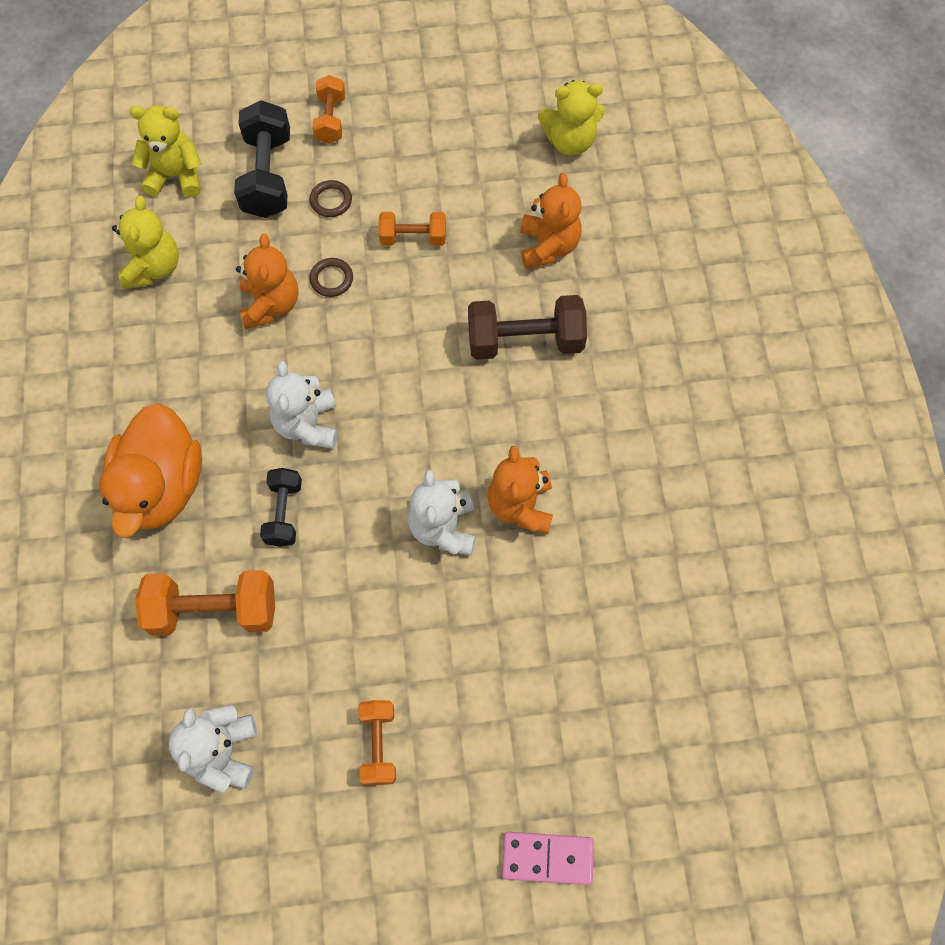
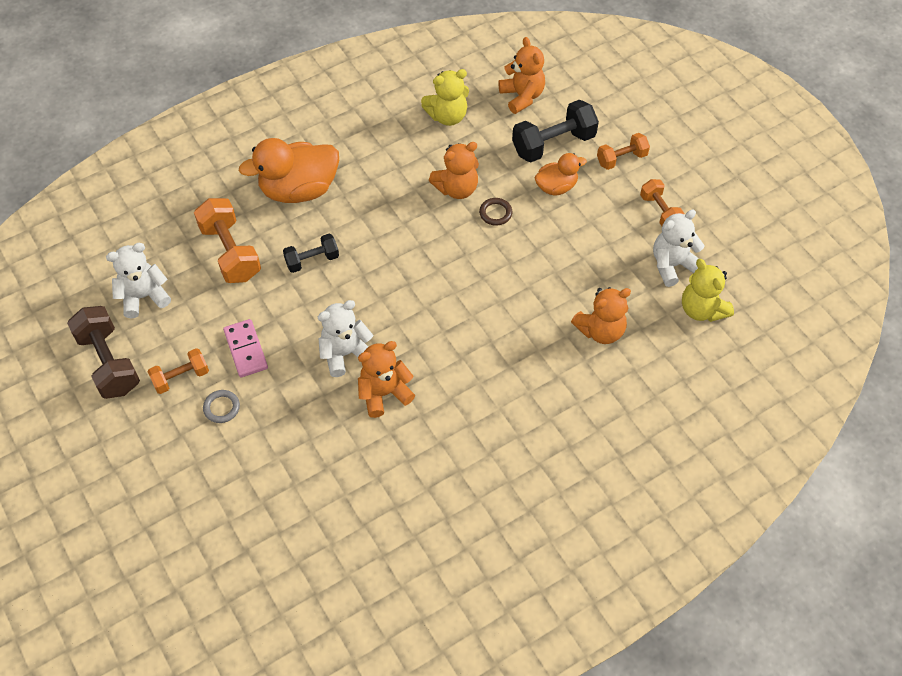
camera: 65 degrees right, 10 degrees down
yellow teddy bear [129,106,202,197] -> orange teddy bear [498,37,545,114]
white teddy bear [266,361,338,449] -> white teddy bear moved to [653,210,705,287]
brown ring [310,180,352,217] -> orange duck [534,153,587,195]
orange dumbbell [379,212,446,246] -> orange dumbbell moved to [640,179,684,226]
brown dumbbell [468,295,587,360] -> brown dumbbell moved to [67,306,140,399]
pink domino [502,832,594,885] -> pink domino moved to [223,319,268,377]
none -> grey ring [203,390,240,423]

